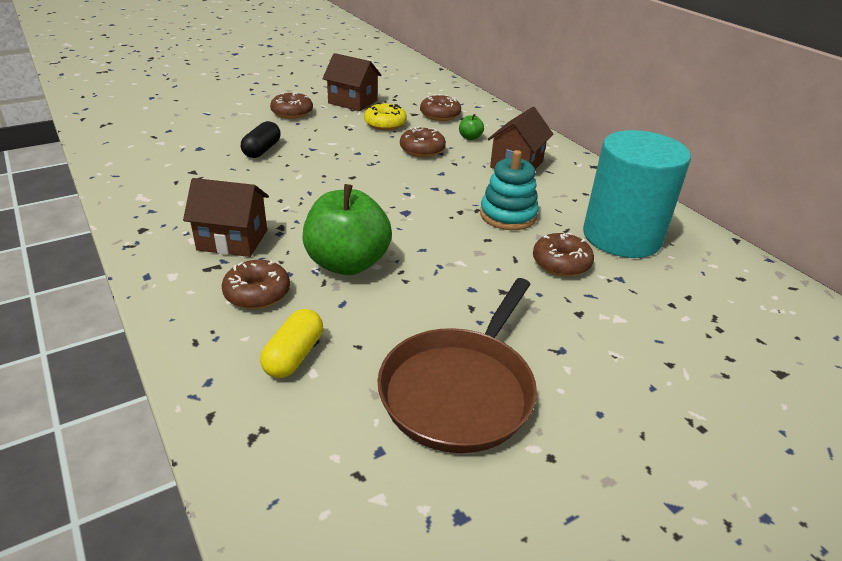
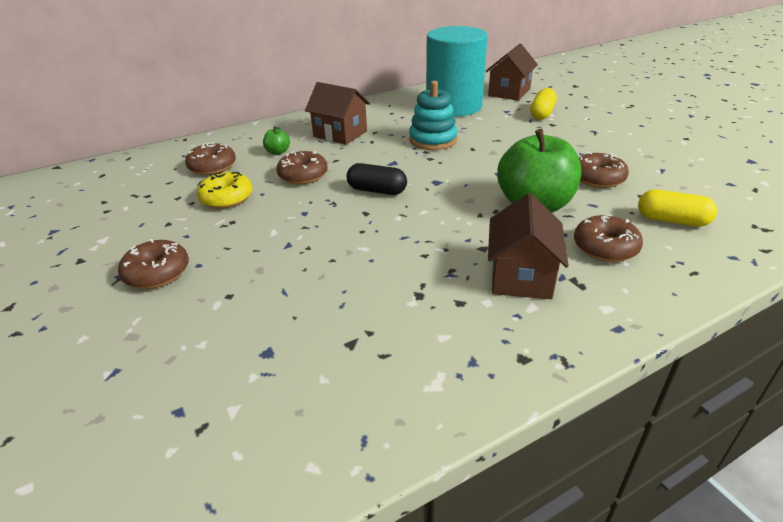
camera: 85 degrees left, 0 degrees up
black capsule [241,121,281,158] -> black capsule moved to [347,163,407,195]
brown house [322,53,381,111] -> brown house moved to [485,44,538,101]
brown pan [378,278,537,453] -> none
brown donut [533,233,594,277] -> brown donut moved to [579,152,629,188]
none -> yellow capsule [530,88,557,120]

